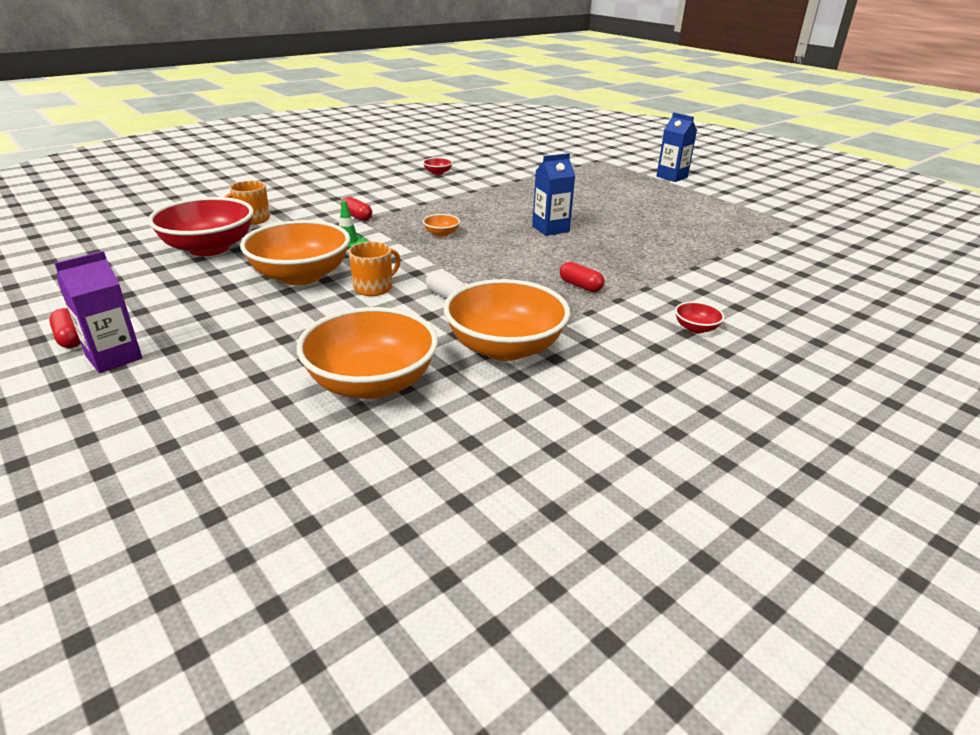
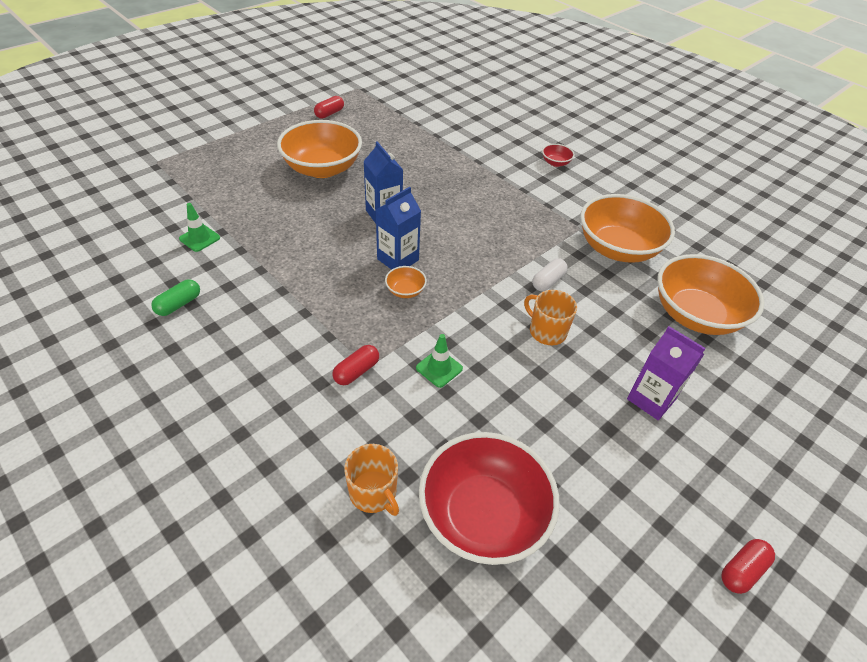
camera: 95 degrees left, 15 degrees up
purple carton [54,251,142,373] -> purple carton moved to [627,326,706,420]
orange bowl [240,220,350,285] -> orange bowl moved to [277,120,362,178]
red bowl [423,157,453,175] -> green capsule [151,279,200,316]
red capsule [560,262,605,292] -> red capsule moved to [314,96,344,119]
blue carton [657,112,697,182] -> blue carton moved to [376,187,421,270]
none -> green traffic cone [179,203,220,252]

